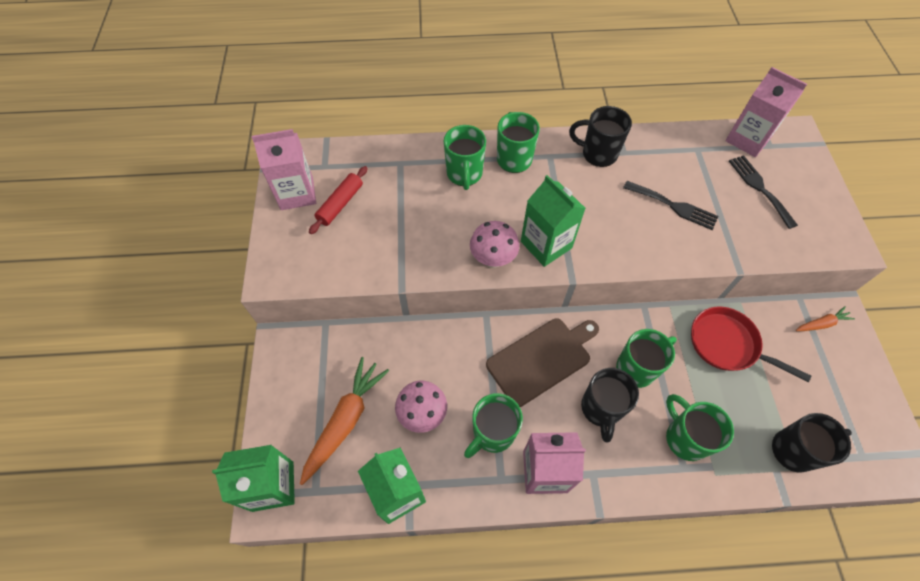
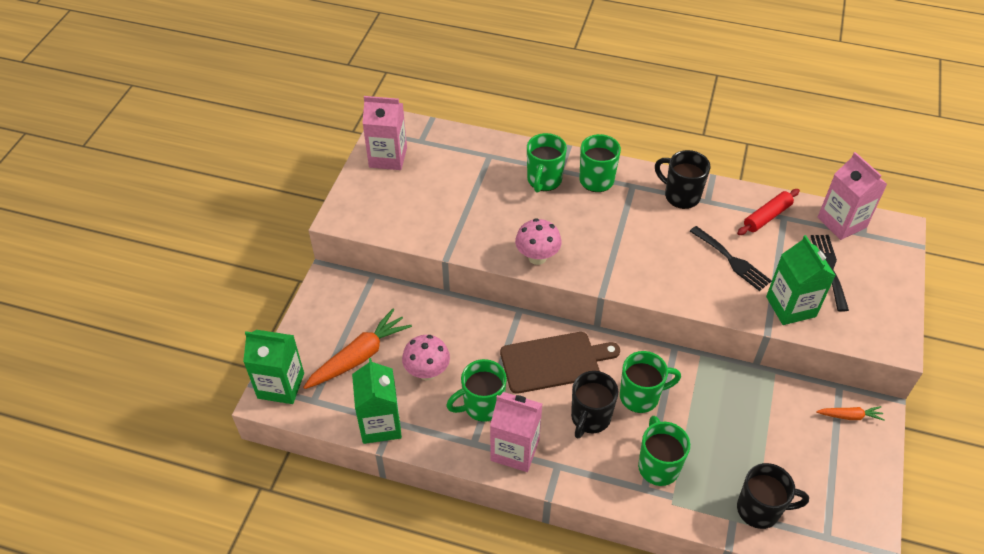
camera: 20 degrees right, 10 degrees down
red rolling pin [309,166,368,234] -> red rolling pin moved to [737,189,800,235]
green carton [521,175,586,267] -> green carton moved to [766,235,836,325]
red pan [691,307,811,382] -> none

